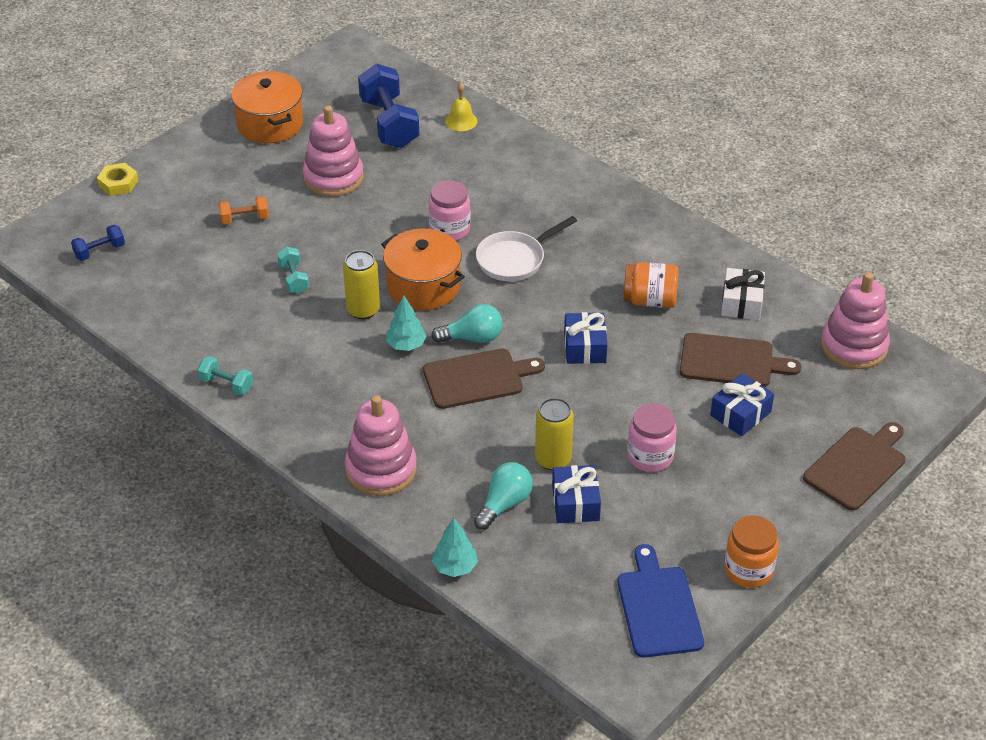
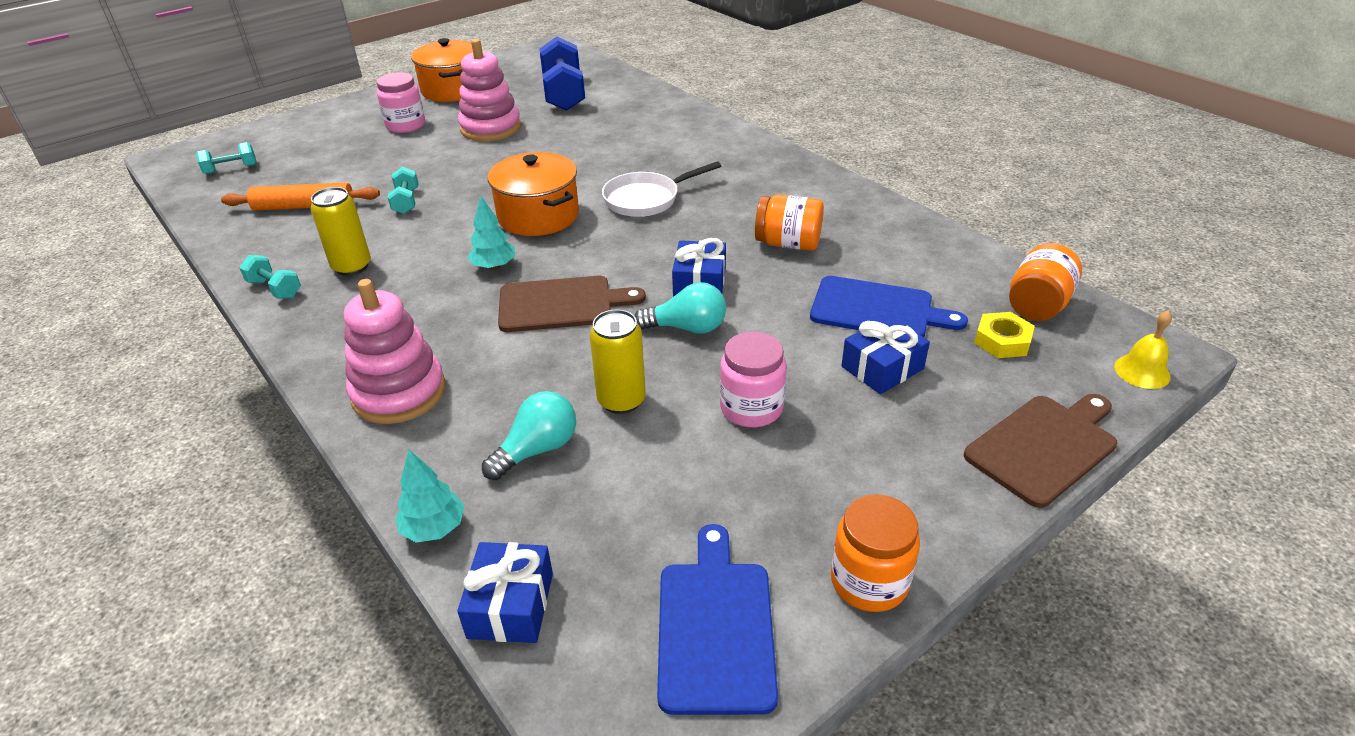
camera: 10 degrees right, 5 degrees down
blue dumbbell [71,225,125,261] -> turquoise dumbbell [196,142,257,174]
yellow nut [97,163,139,196] -> yellow nut moved to [974,312,1035,358]
orange dumbbell [218,196,269,224] -> none
yellow can [343,250,380,319] -> yellow can moved to [310,187,371,276]
pink jar [428,180,471,241] -> pink jar moved to [377,72,425,133]
turquoise light bulb [431,304,503,343] -> turquoise light bulb moved to [634,282,726,334]
yellow bell [445,82,478,131] -> yellow bell moved to [1114,310,1172,389]
blue gift [552,465,601,523] -> blue gift moved to [457,542,553,643]
brown cutting board [680,333,801,387] -> blue cutting board [810,276,968,337]
white gift [721,268,765,320] -> none
pink stacking toy [821,272,890,369] -> orange jar [1009,243,1082,321]
none -> orange rolling pin [221,182,380,211]

